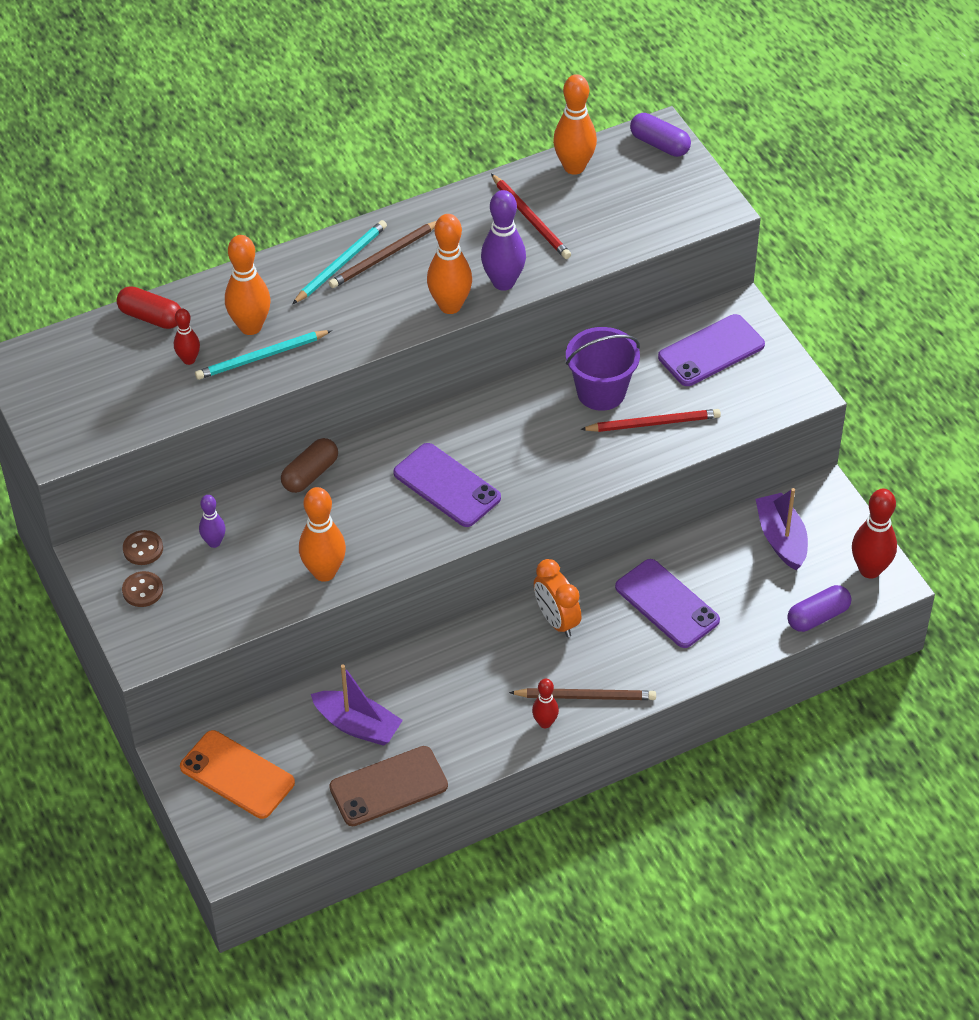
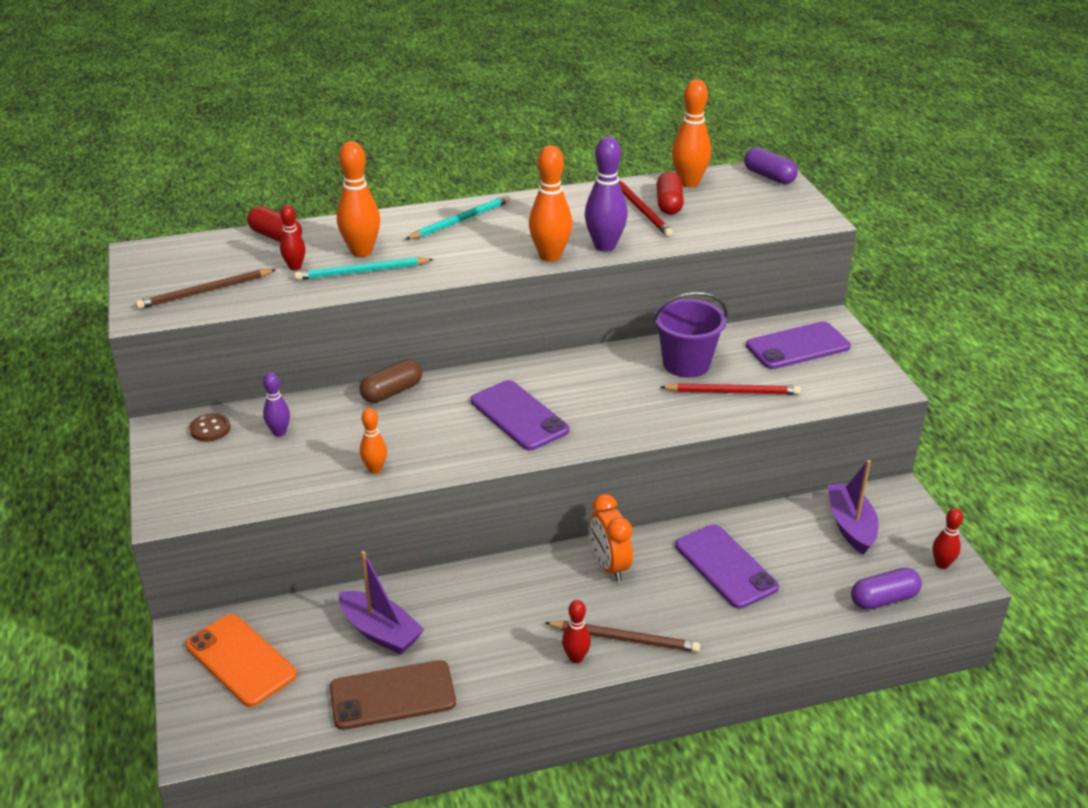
camera: 10 degrees right, 15 degrees down
brown button [122,571,163,607] -> none
orange bowling pin [299,487,346,582] -> orange bowling pin [360,408,387,474], size x0.57
brown pencil [329,221,437,288] -> brown pencil moved to [135,269,277,309]
red bowling pin [852,489,897,579] -> red bowling pin [933,508,963,569], size x0.57
none -> red capsule [656,171,684,215]

